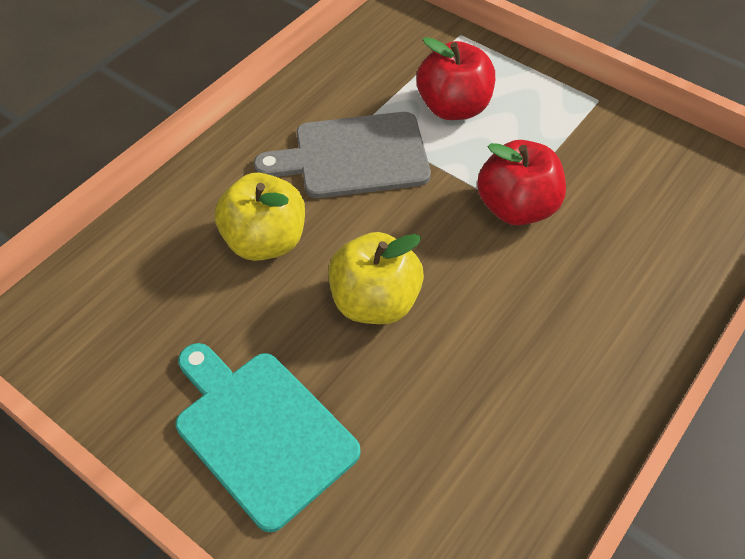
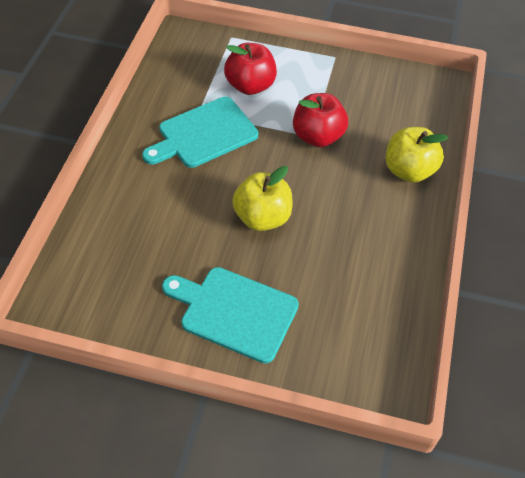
camera: 25 degrees left, 0 degrees up
yellow apple [215,173,305,261] -> yellow apple moved to [386,127,448,183]
grey cutting board [254,112,431,198] -> turquoise cutting board [142,97,258,168]

